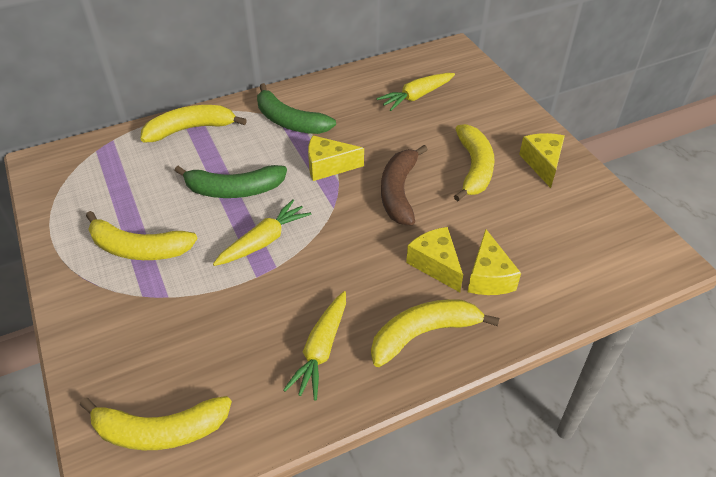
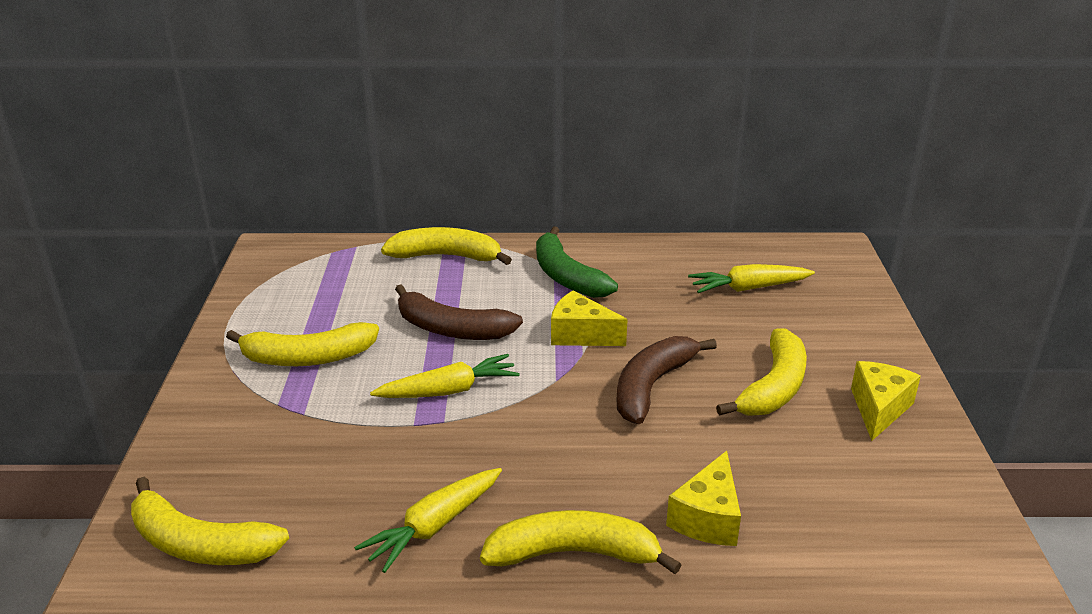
camera: 25 degrees right, 15 degrees down
yellow banana [86,211,198,260] -> yellow banana turned 45 degrees counterclockwise [226,322,379,366]
green banana [175,165,287,198] -> brown banana [395,284,523,340]
yellow cheese [406,227,463,292] -> none

